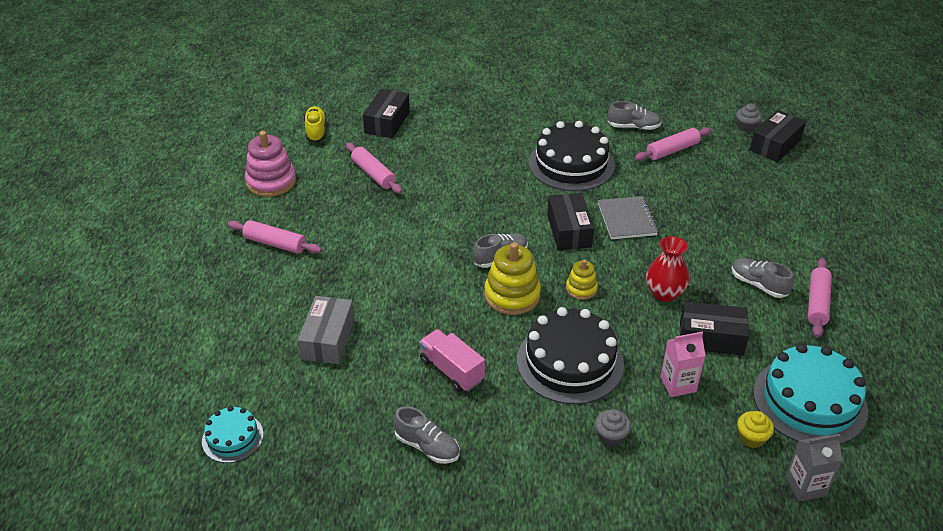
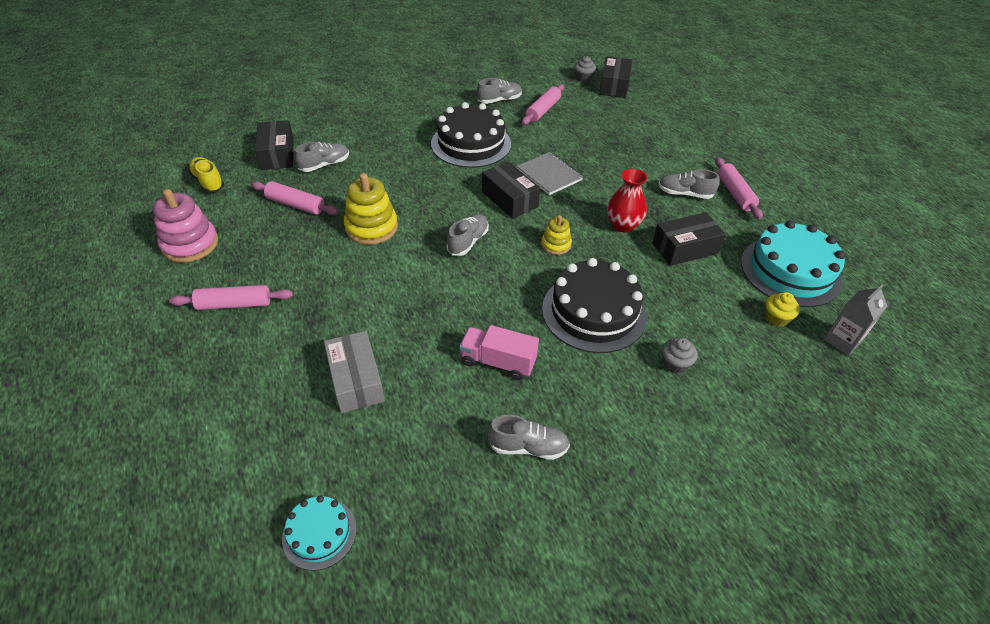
camera: 30 degrees left, 5 degrees up
yellow stacking toy [484,242,541,315] -> yellow stacking toy moved to [344,173,398,245]
pink carton [660,332,706,397] -> none
none -> grey shoe [294,142,349,172]

